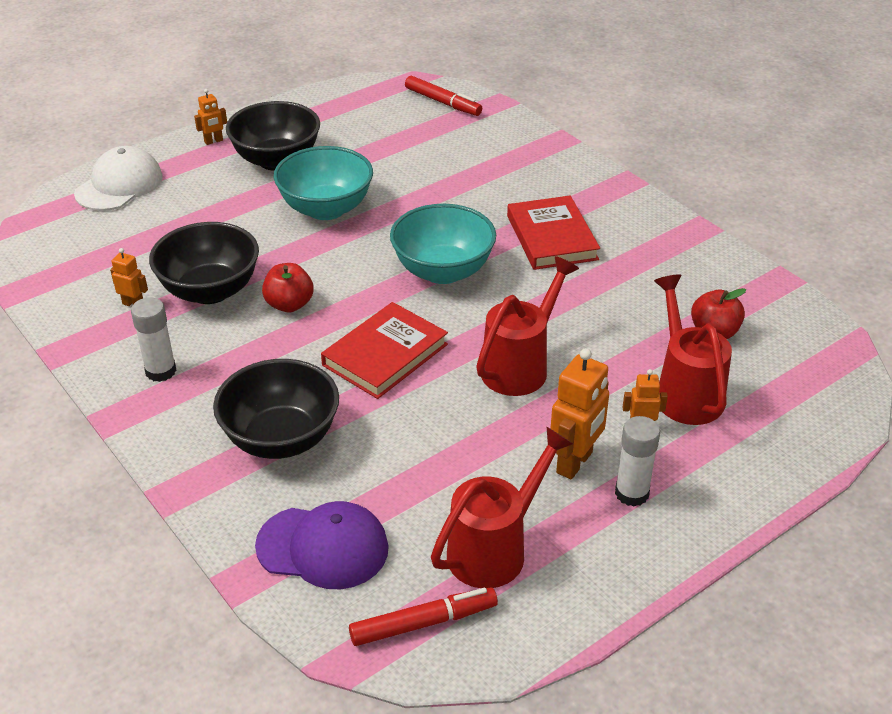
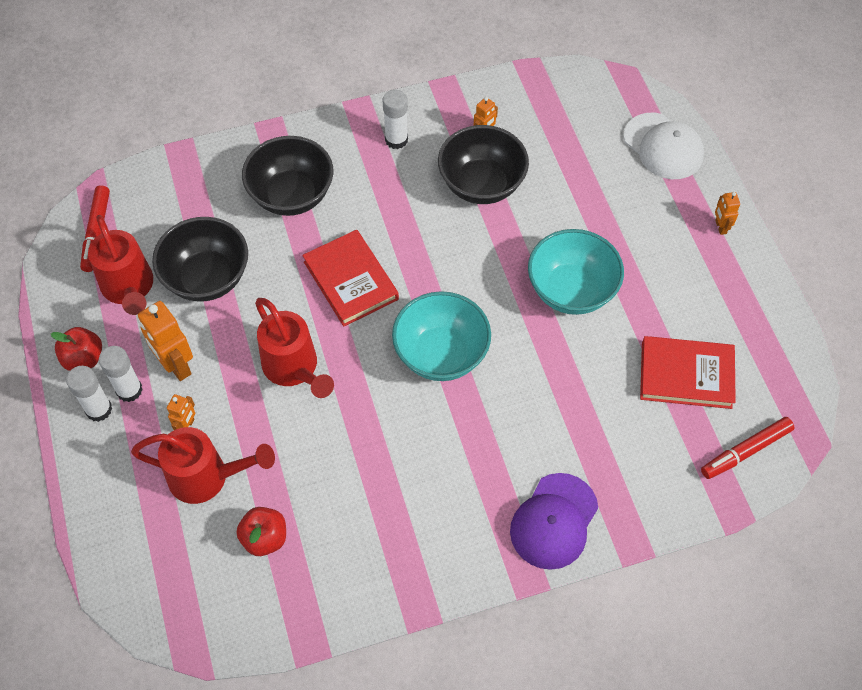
camera: 110 degrees right, 20 degrees up
black bowl [226,101,320,171] -> black bowl moved to [152,217,248,302]
purple cap [255,501,389,589] -> purple cap moved to [510,473,598,570]
red apple [262,263,313,312] -> red apple moved to [51,327,102,371]
red book [507,196,600,270] -> red book moved to [640,336,736,409]
none -> white glue stick [66,366,112,422]

